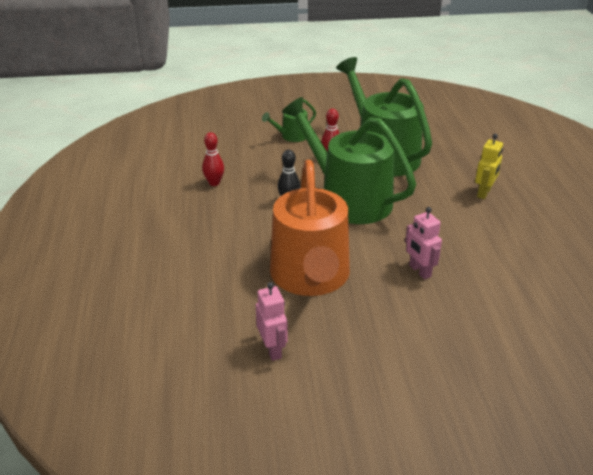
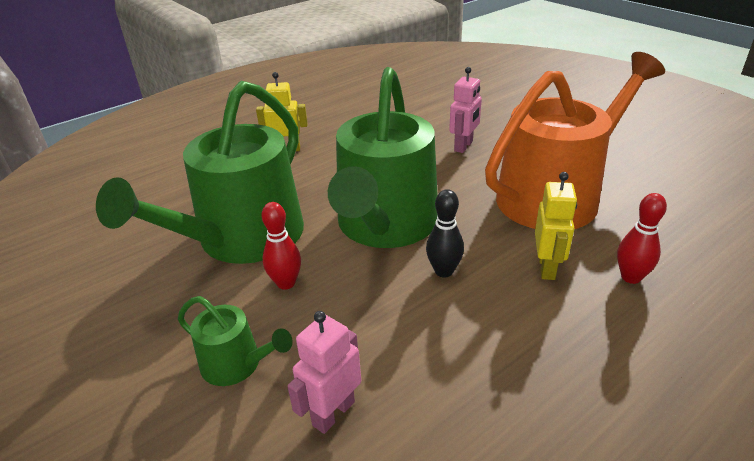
camera: 120 degrees left, 0 degrees up
red bowling pin [202,132,224,186] -> red bowling pin moved to [617,193,667,284]
pink robot [256,282,288,361] -> pink robot moved to [287,311,361,434]
none -> yellow robot [535,172,577,280]

